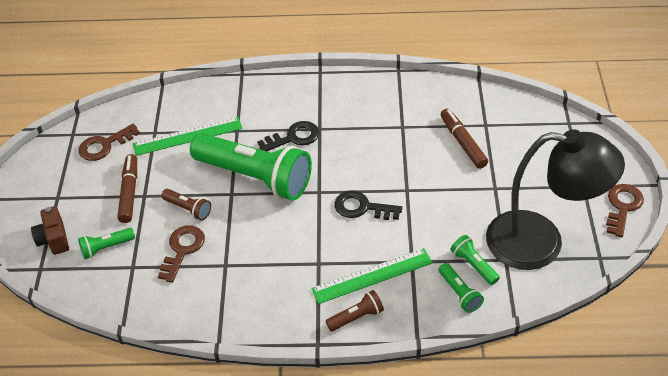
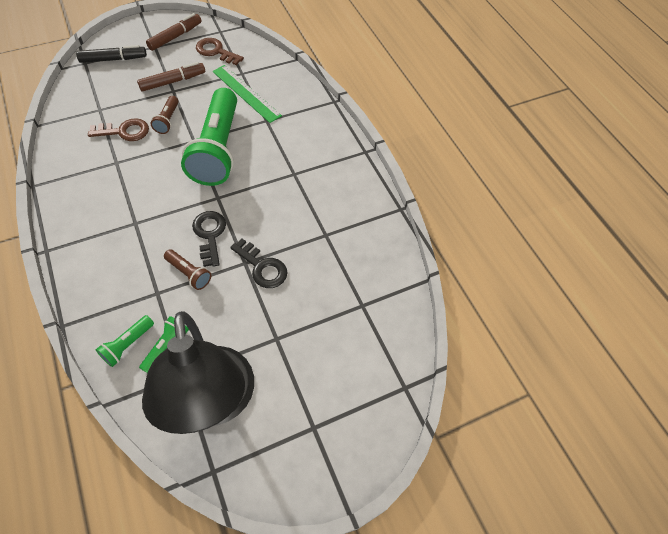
camera: 60 degrees right, 10 degrees up
brown camera [31,206,69,255] -> black marker [76,45,147,63]
green flashlight [78,228,135,259] -> none
black key [257,121,319,151] -> black key moved to [230,239,287,288]
green ruler [311,248,433,304] -> none
brown flashlight [326,290,384,331] -> brown flashlight moved to [164,249,211,290]
brown marker [441,109,488,169] -> brown marker moved to [146,13,202,51]
brown key [606,184,644,237] -> none

